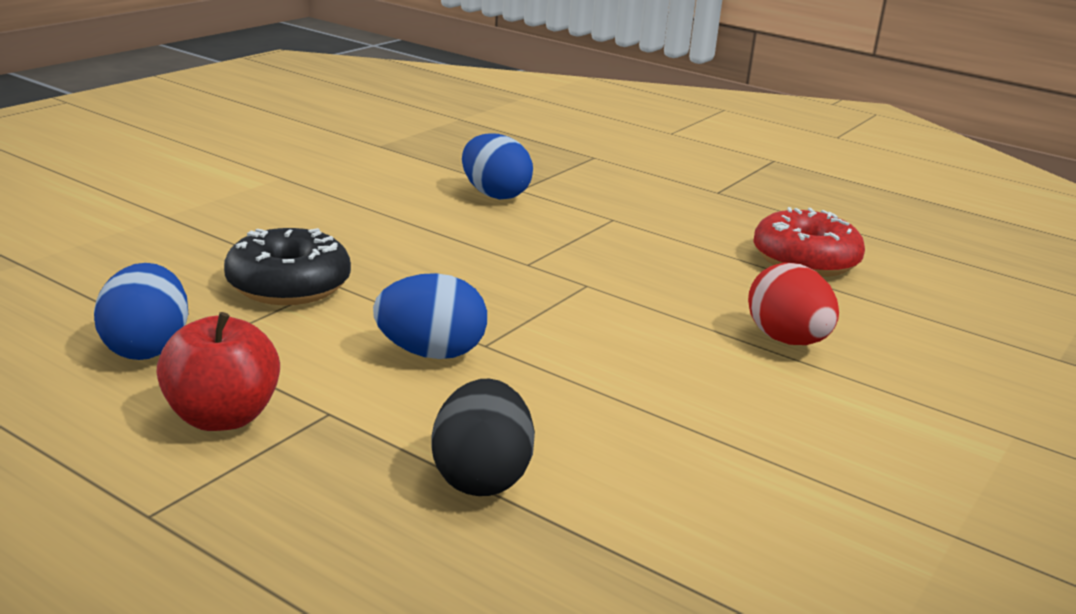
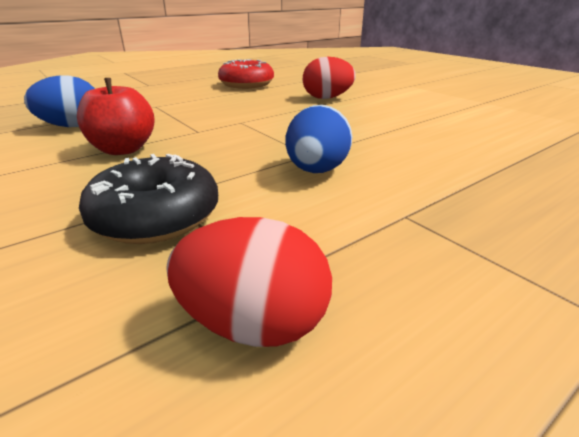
camera: 70 degrees left, 5 degrees up
blue egg [94,263,188,360] -> red egg [166,217,332,347]
red apple [156,312,280,431] -> red apple moved to [77,78,155,155]
black egg [431,379,535,496] -> none

